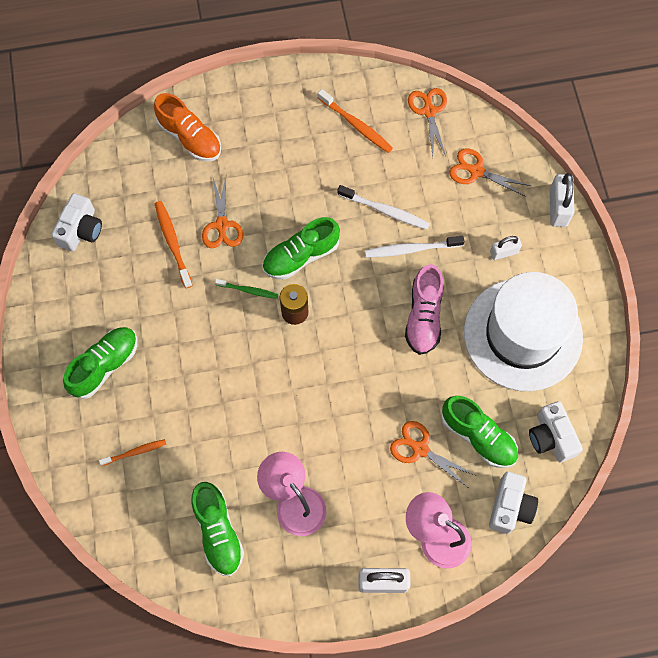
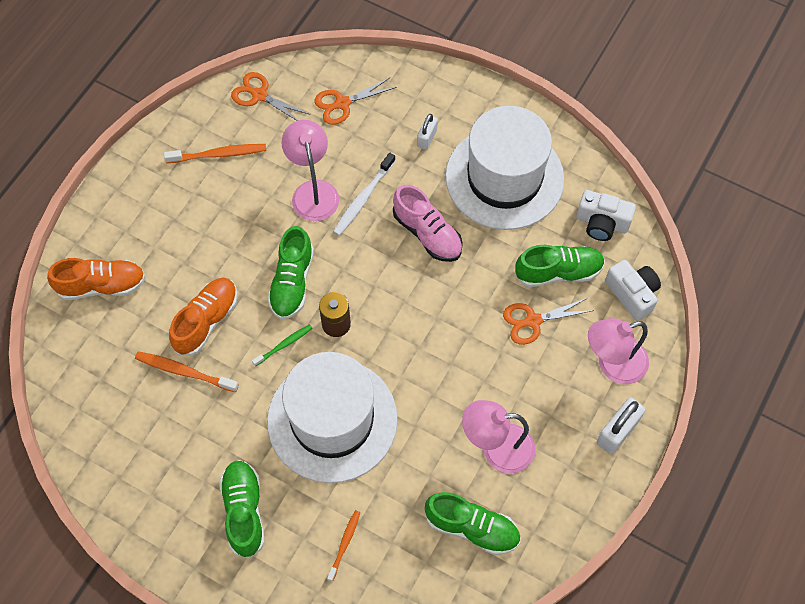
camera: 50 degrees left, 5 degrees down
white camera [51,193,102,251] -> none
orange scissors [202,176,243,248] -> orange shoe [169,278,238,356]
white toothbrush [337,185,430,230] -> pink lamp [281,120,339,221]
white padlock [550,173,574,227] -> none
none -> white hat [267,352,398,483]

